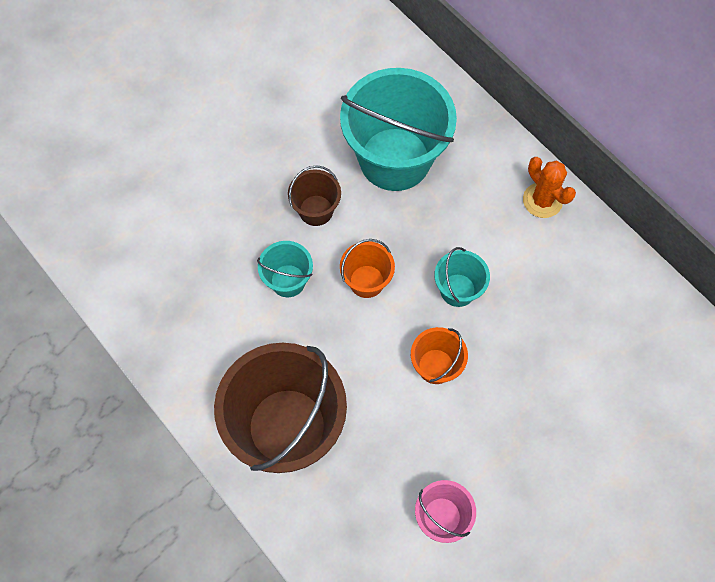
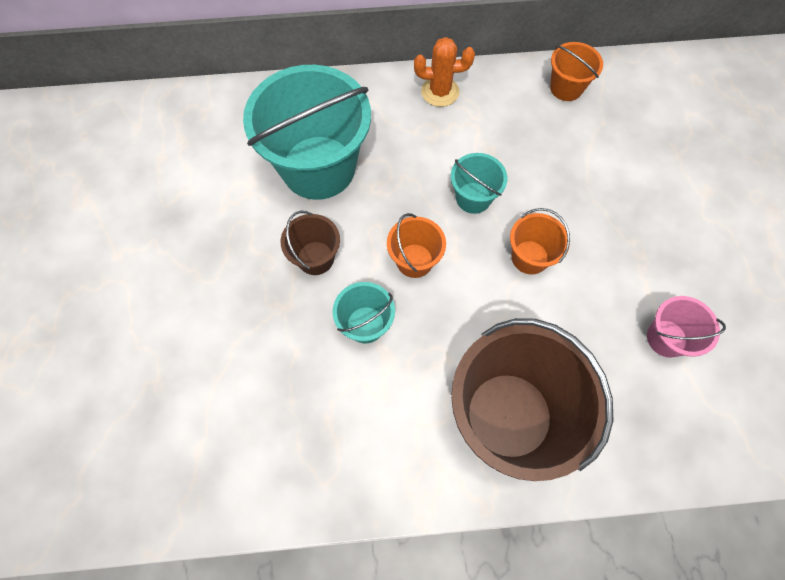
camera: 55 degrees left, 0 degrees up
none -> orange bucket [550,42,603,101]

